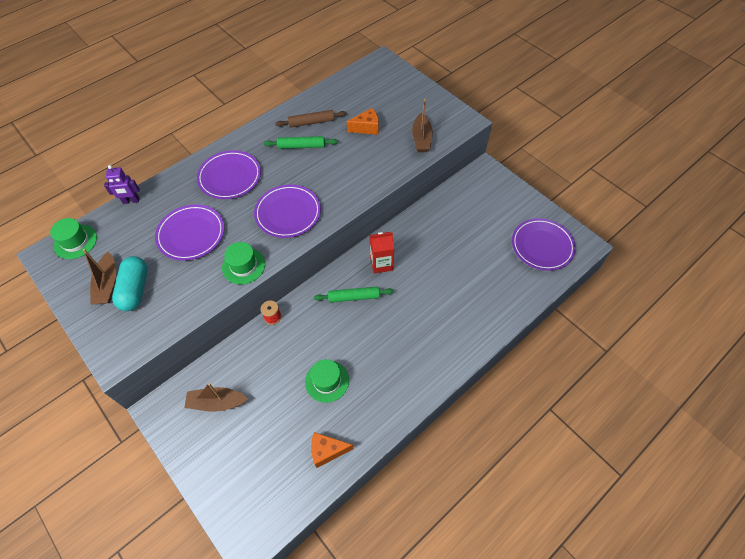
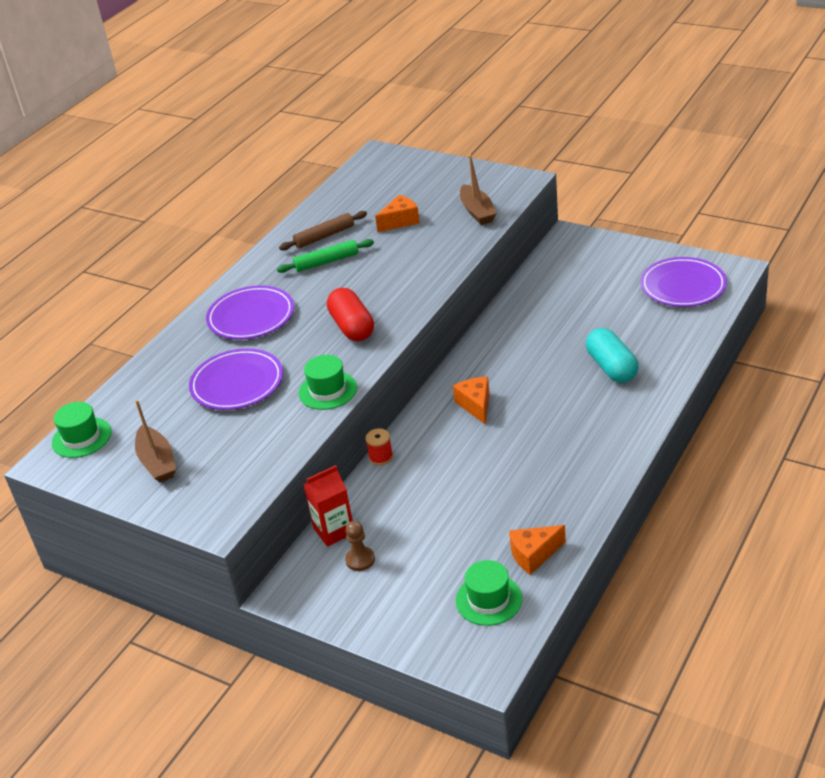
camera: 15 degrees left, 20 degrees down
purple robot [104,165,140,204] -> none
turquoise capsule [112,256,148,311] -> turquoise capsule moved to [586,328,639,383]
brown boat [184,383,248,412] -> brown pawn [345,521,375,571]
purple plate [254,185,321,238] -> red capsule [327,288,374,341]
green hat [305,359,349,403] -> green hat moved to [456,560,522,626]
green rolling pin [314,287,394,303] -> orange cheese [453,377,490,425]
red carton [370,232,394,274] -> red carton moved to [303,465,353,547]

